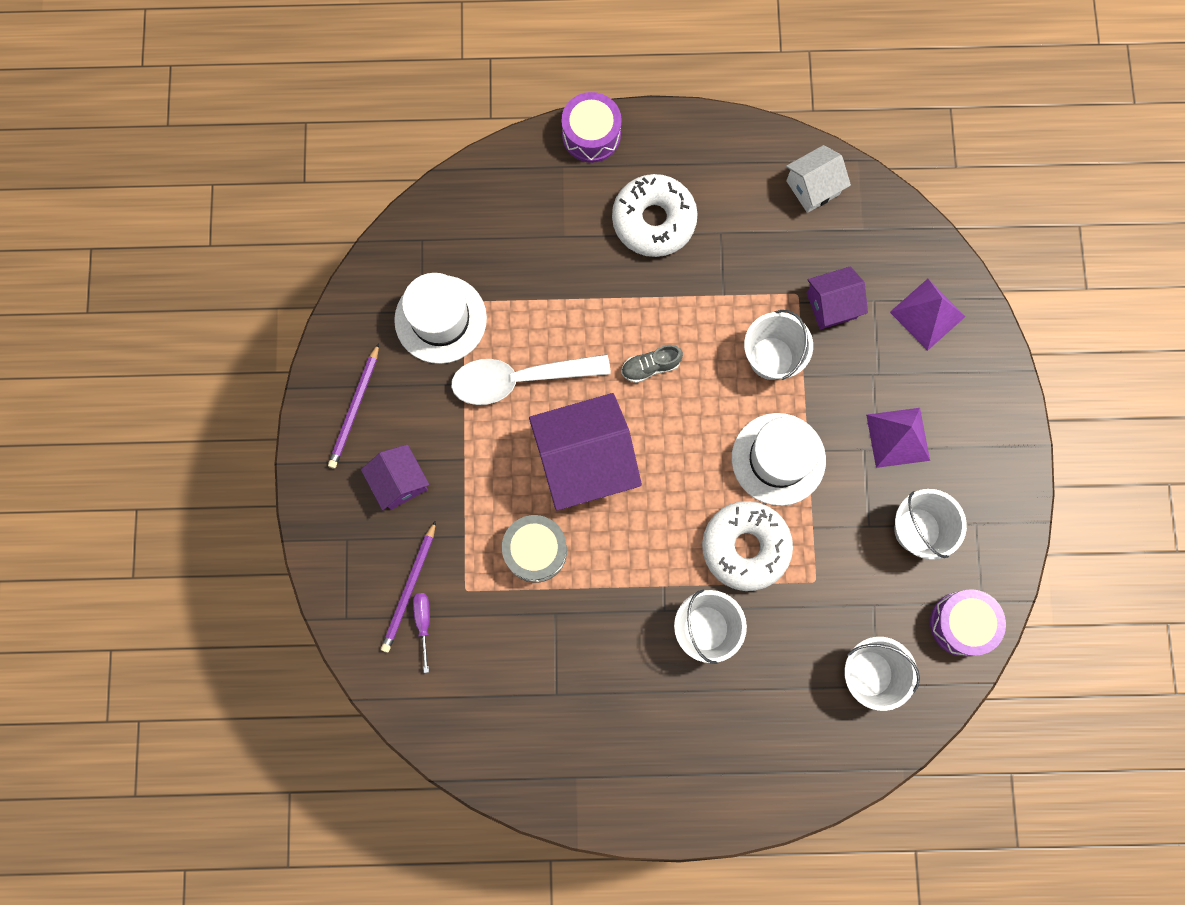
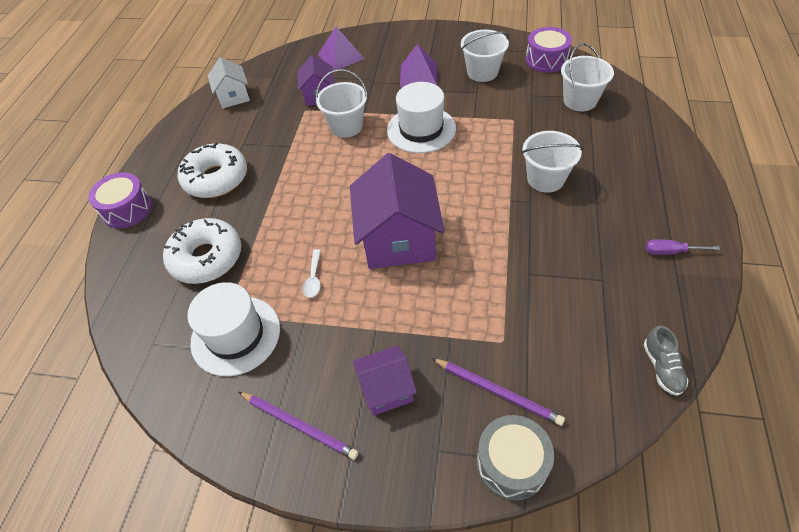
camera: 75 degrees left, 25 degrees down
purple screwdriver [413,593,430,673] -> purple screwdriver moved to [646,239,720,255]
white spoon [451,354,611,405] -> white spoon [303,249,321,298], size x0.42
grey drum [502,515,567,582] -> grey drum moved to [477,415,554,500]
grey shoe [621,345,683,383] -> grey shoe moved to [644,326,689,396]
white donut [702,501,793,591] -> white donut moved to [163,218,241,284]

